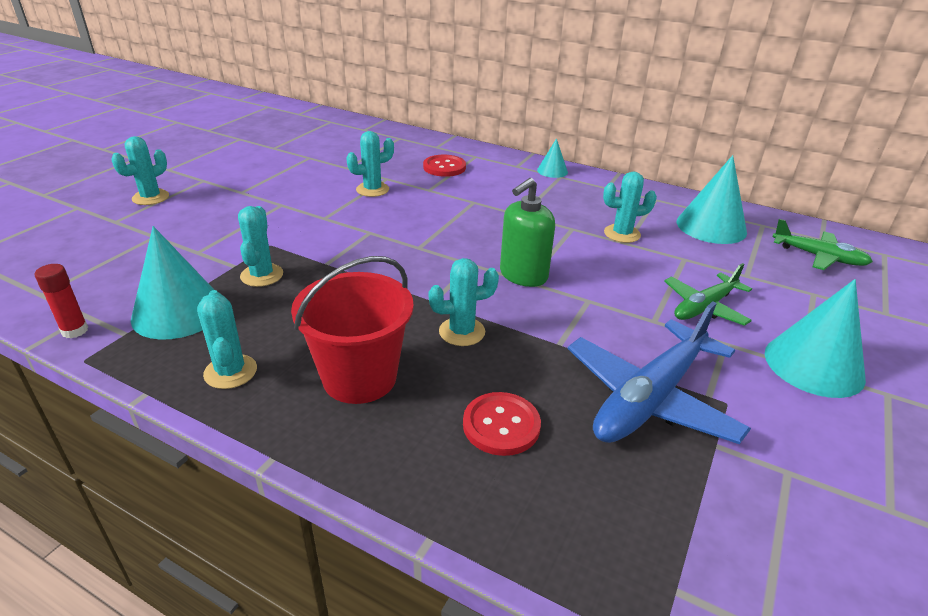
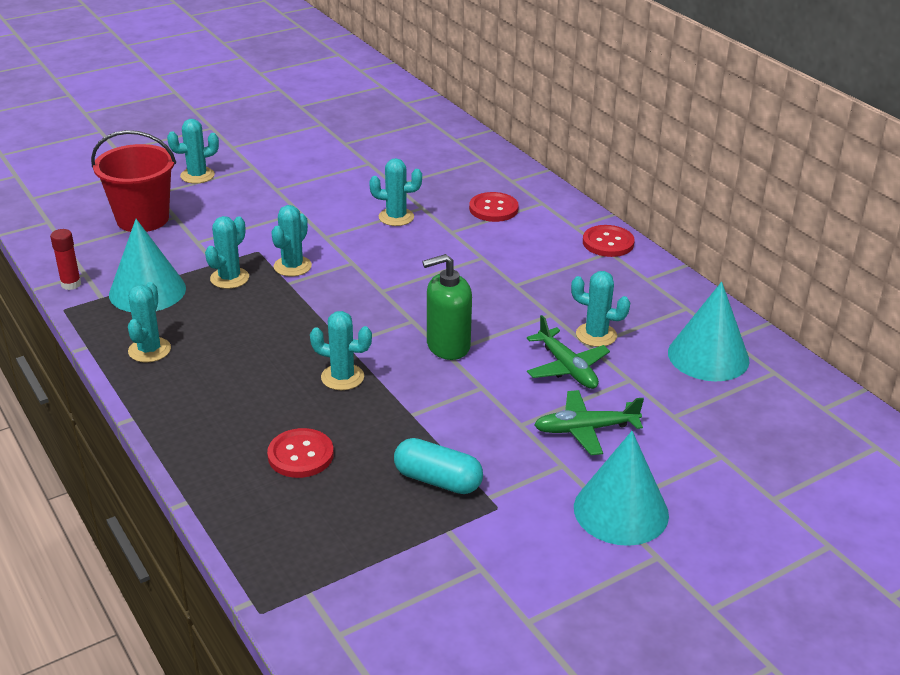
camera: 30 degrees right, 0 degrees up
red bucket [291,256,414,404] -> red bucket moved to [91,130,176,232]
turquoise cone [537,138,568,178] -> red button [583,225,635,257]
blue plane [568,301,751,444] -> turquoise capsule [394,438,483,494]
green plane [772,219,873,270] -> green plane moved to [527,315,610,389]
none -> turquoise cactus [271,205,312,277]

